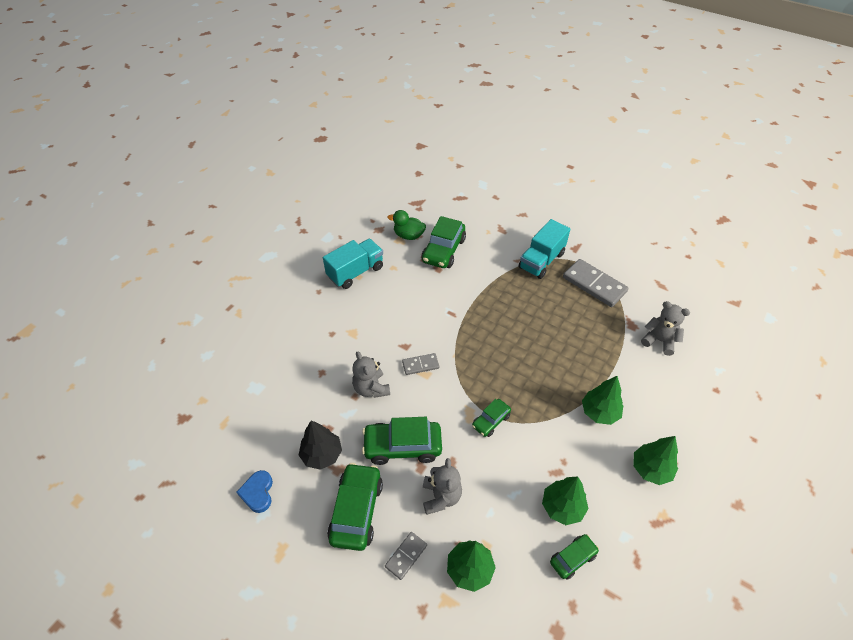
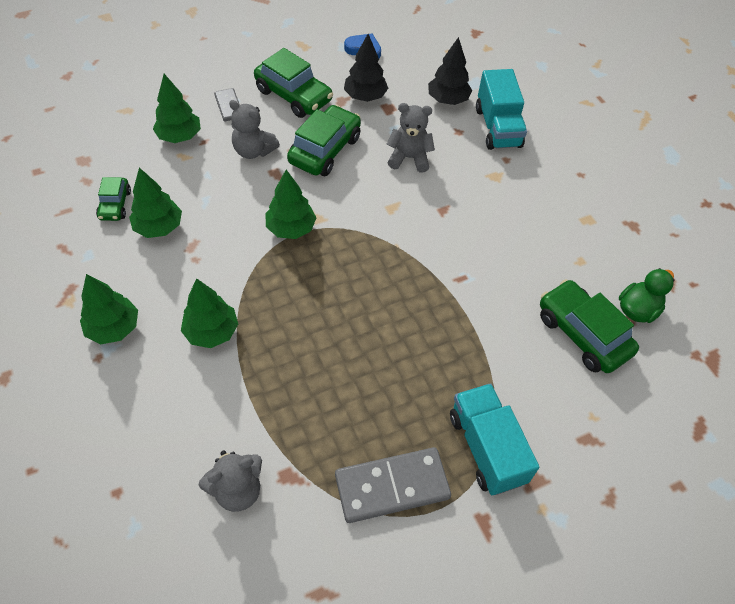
camera: 120 degrees right, 5 degrees up
turquoise truck [323,239,383,289] -> turquoise truck moved to [476,69,527,150]
grey domino [402,353,439,375] -> none
green car [472,399,511,437] -> green tree [266,170,317,239]
none -> black tree [428,37,472,105]

